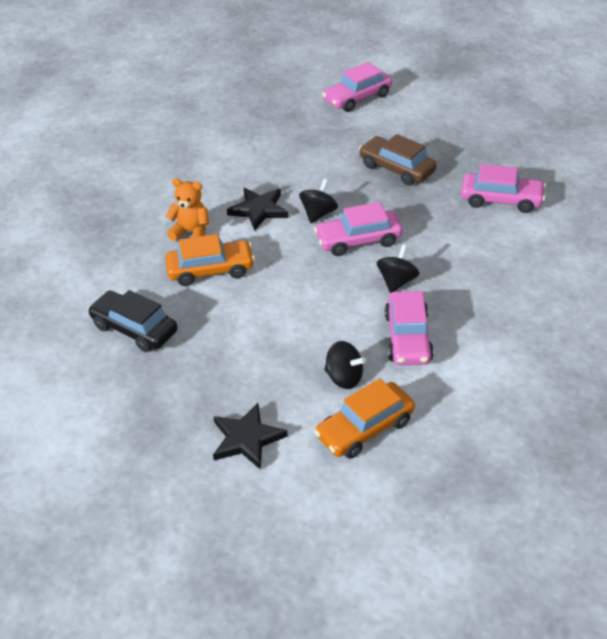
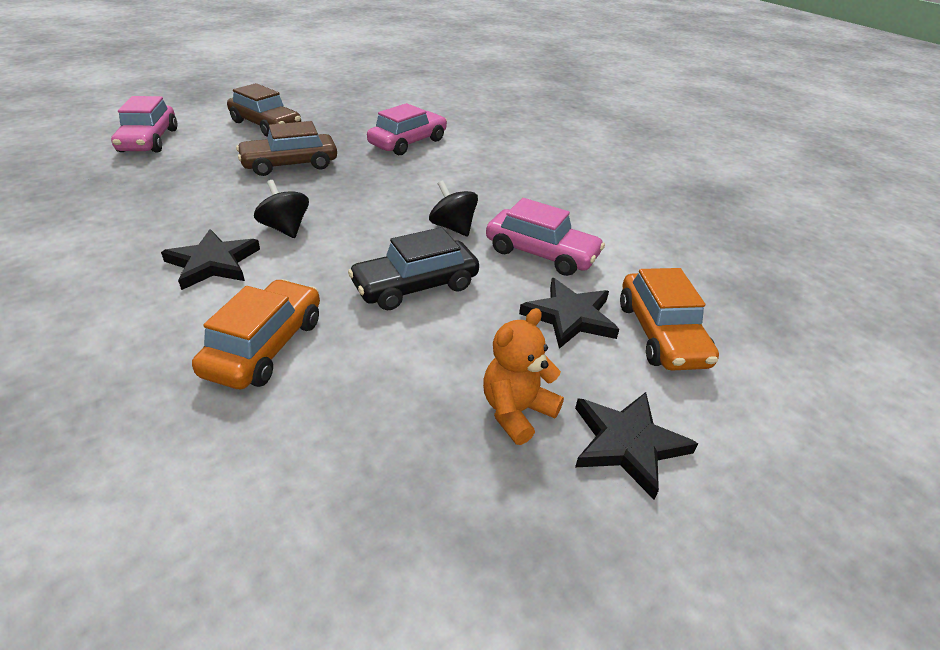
camera: 65 degrees left, 5 degrees down
black car [88,290,177,352] -> black car moved to [348,227,479,310]
orange teddy bear [165,178,209,241] -> orange teddy bear moved to [483,308,564,445]
pink car [314,202,403,256] -> none
black spinning top [324,341,366,389] -> black star [519,278,619,349]
none -> brown car [227,83,301,137]

